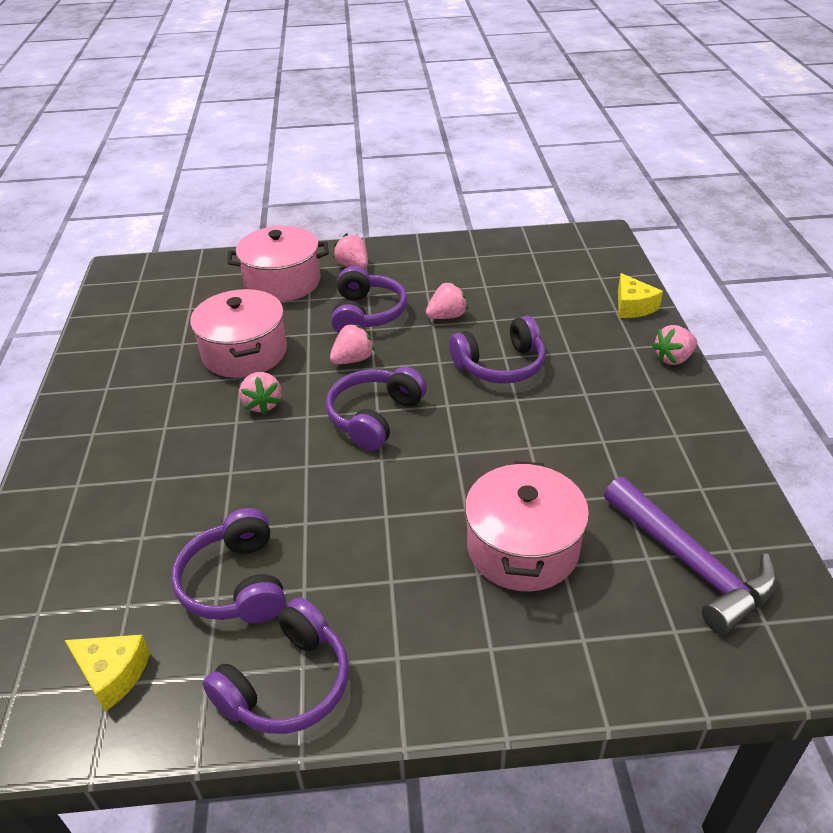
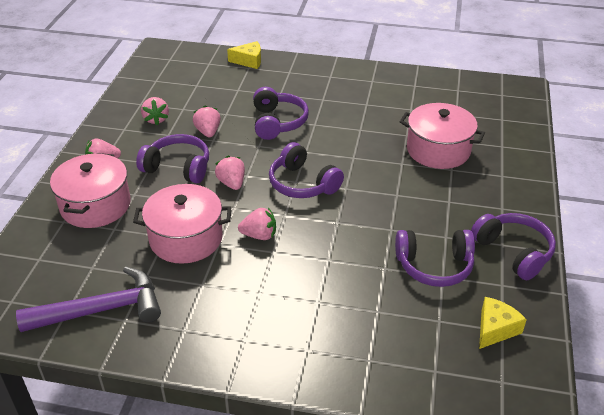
camera: 75 degrees left, 0 degrees up
purple hammer [604,477,777,635] -> purple hammer moved to [16,267,161,332]
pink strawberry [652,325,697,365] -> pink strawberry moved to [141,97,169,125]

